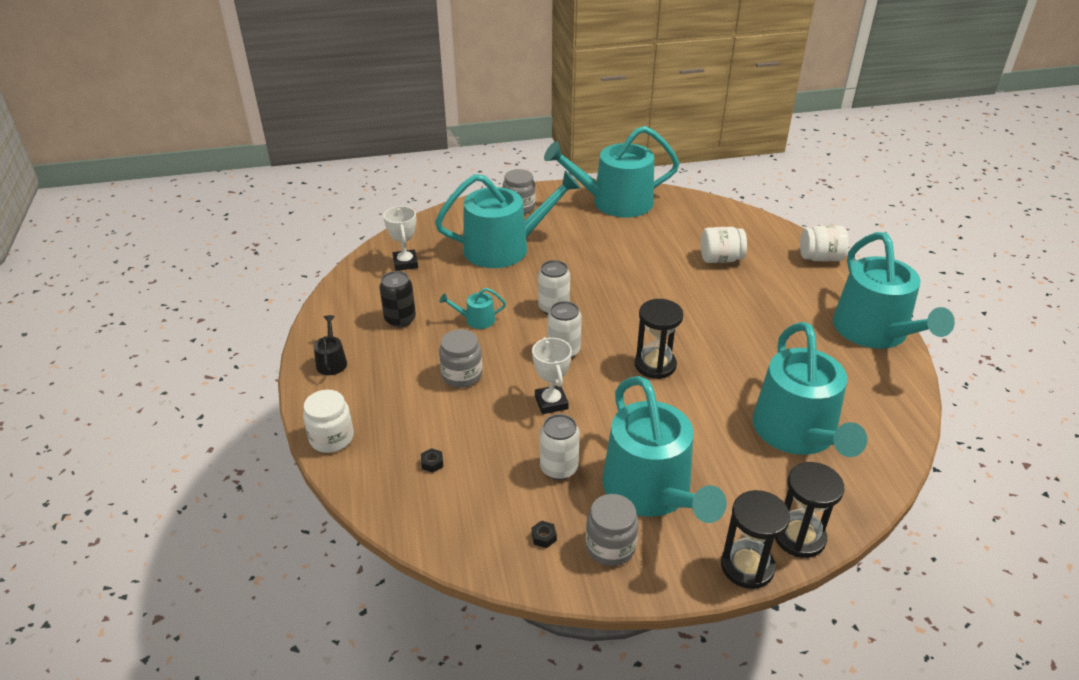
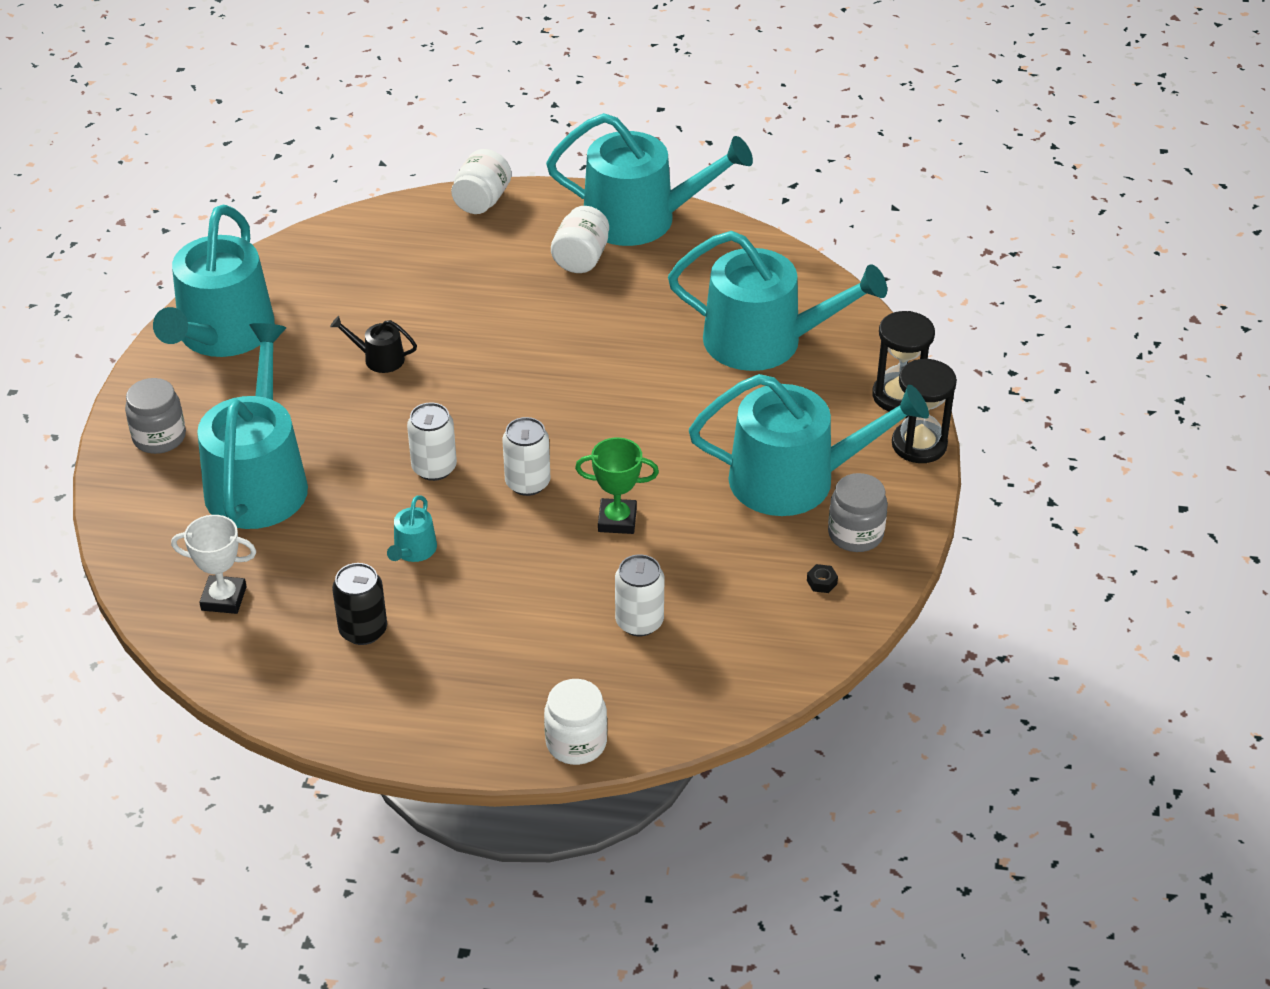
camera: 70 degrees left, 5 degrees up
black watering can [314,315,347,375] -> black watering can moved to [330,316,417,373]
black nut [421,448,443,473] -> none
grey jar [439,329,482,388] -> none
white trophy [532,337,572,414] -> green trophy [575,437,659,534]
white can [540,414,580,480] -> white can moved to [615,554,664,636]
black hourglass [635,299,683,379] -> none
white jar [701,227,747,263] -> white jar moved to [551,206,609,273]

